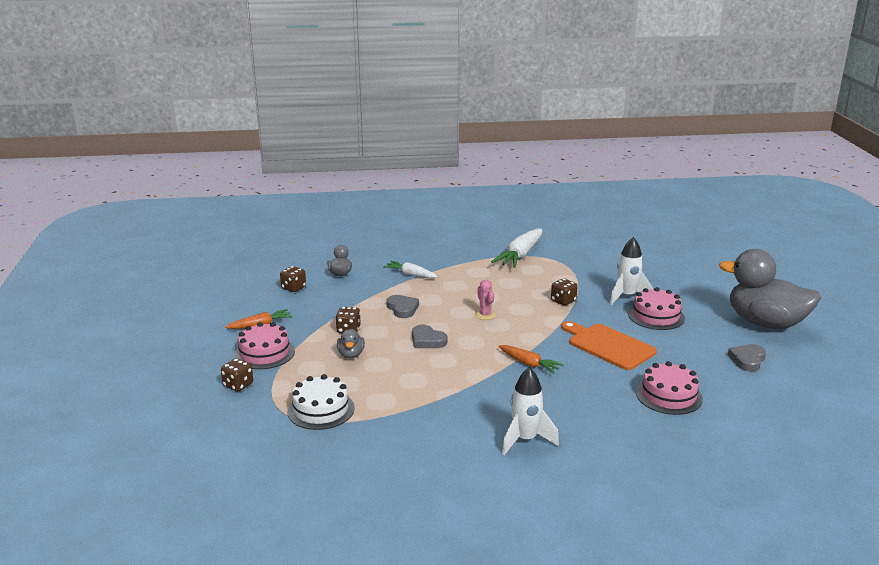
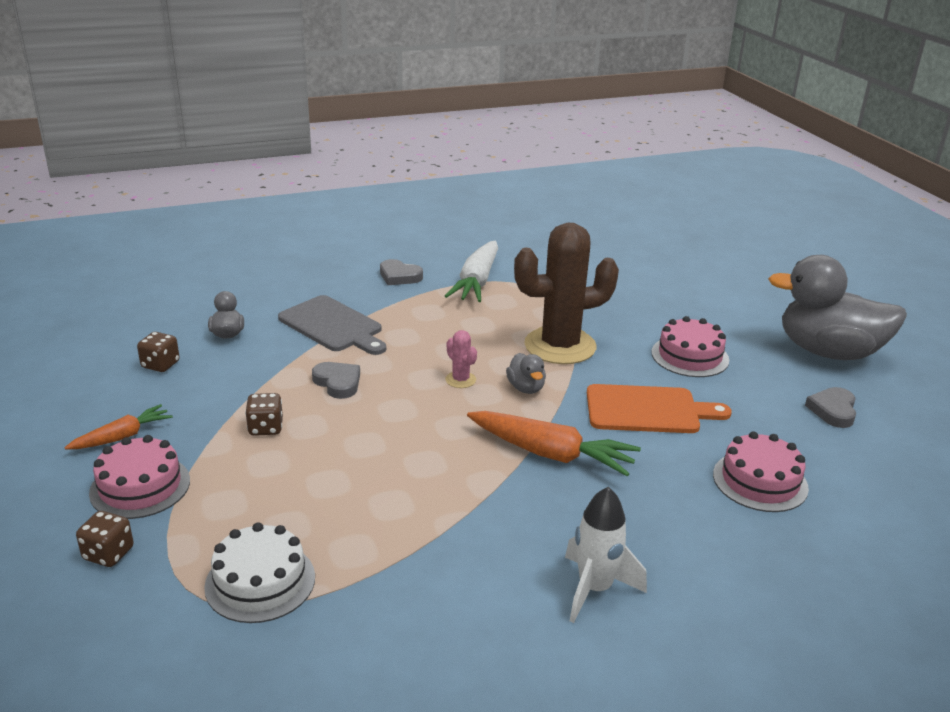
camera: 15 degrees left, 5 degrees up
grey duck [337,329,365,359] -> grey duck moved to [506,353,546,394]
white carrot [383,261,438,279] -> grey cutting board [278,295,386,355]
grey heart [412,324,447,348] -> grey heart moved to [380,259,423,285]
orange carrot [499,345,564,373] -> orange carrot [467,411,641,476], size x1.70
brown dice [551,278,578,306] -> brown cactus [514,222,619,364]
orange cutting board [561,321,657,370] -> orange cutting board turned 150 degrees clockwise [587,384,732,433]
white rocket [610,237,653,305] -> none

